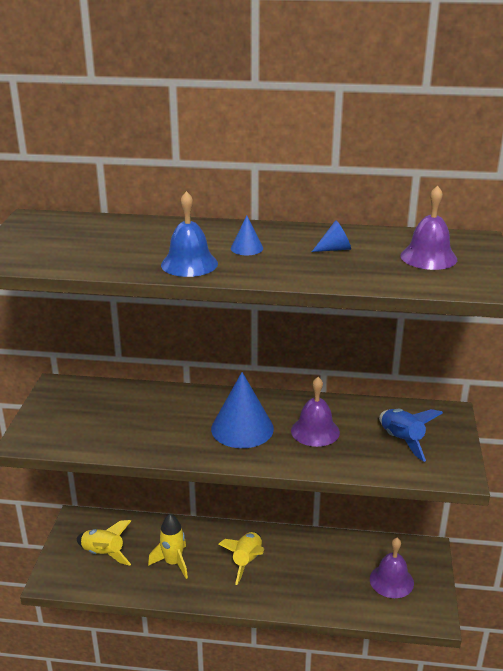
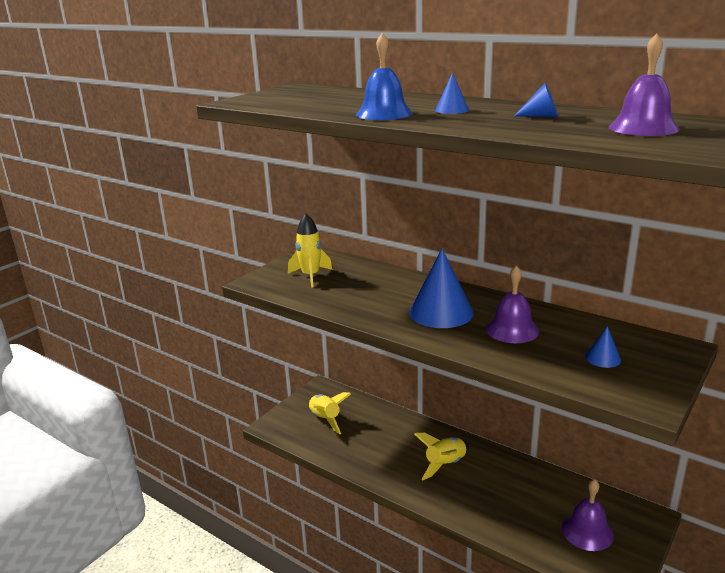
camera: 30 degrees right, 5 degrees down
yellow rocket [148,514,188,579] -> yellow rocket moved to [288,213,332,288]
blue rocket [379,409,443,462] -> blue cone [585,326,621,368]

